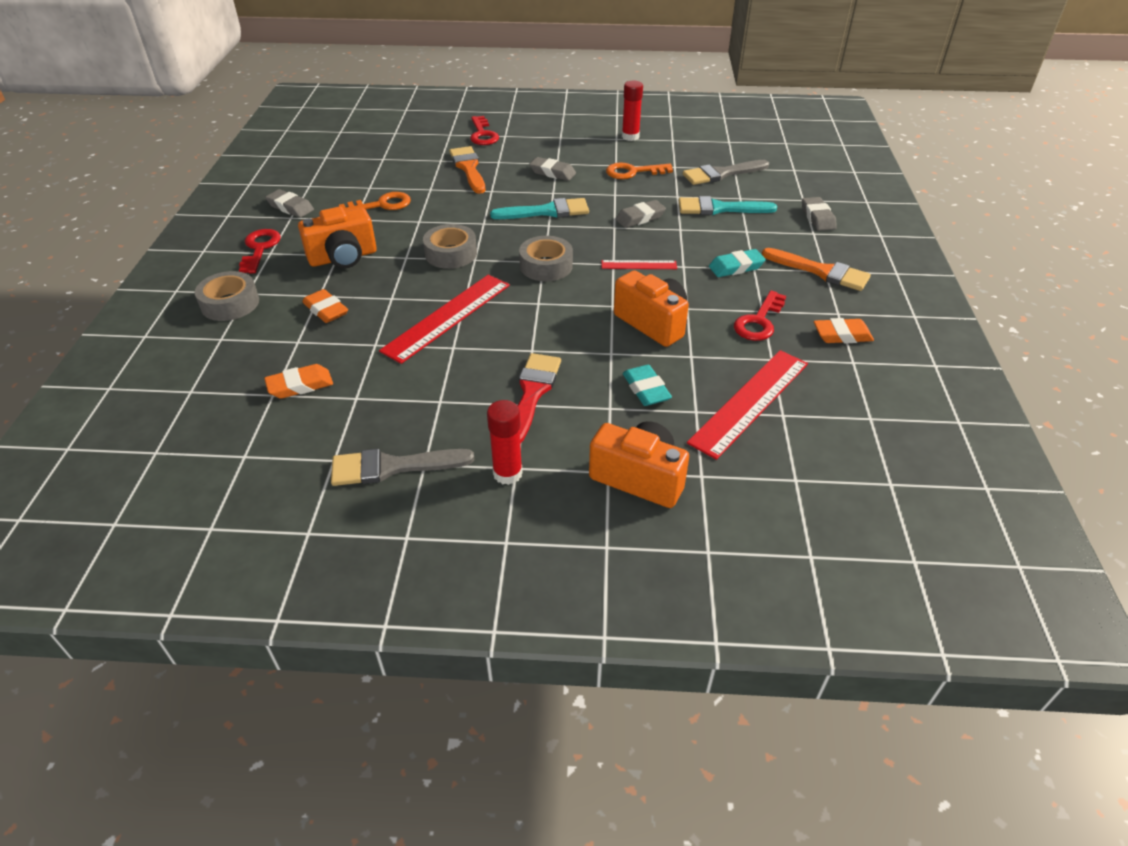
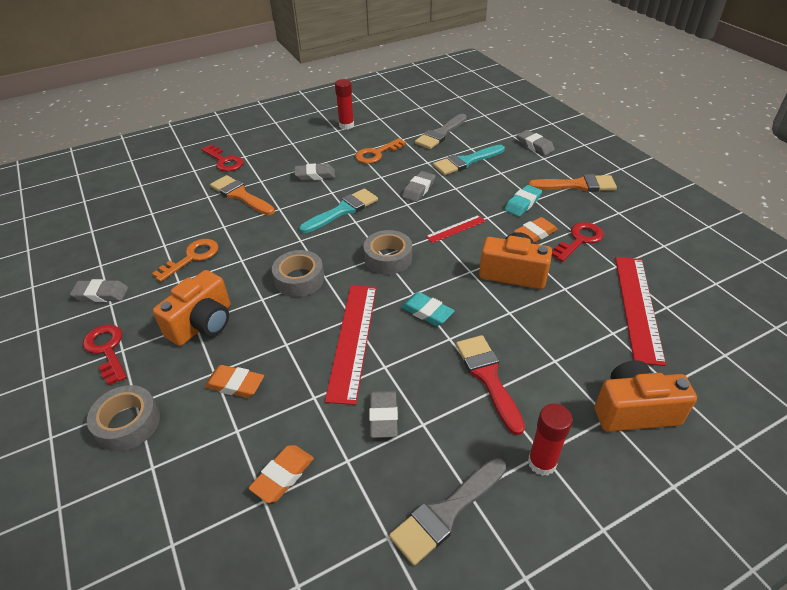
camera: 30 degrees left, 0 degrees up
turquoise eraser [623,365,672,406] -> turquoise eraser moved to [401,292,455,326]
red key [734,291,786,341] -> red key turned 135 degrees counterclockwise [552,222,604,262]
orange eraser [814,318,874,343] -> orange eraser moved to [514,217,558,242]
none -> grey eraser [369,391,398,438]

